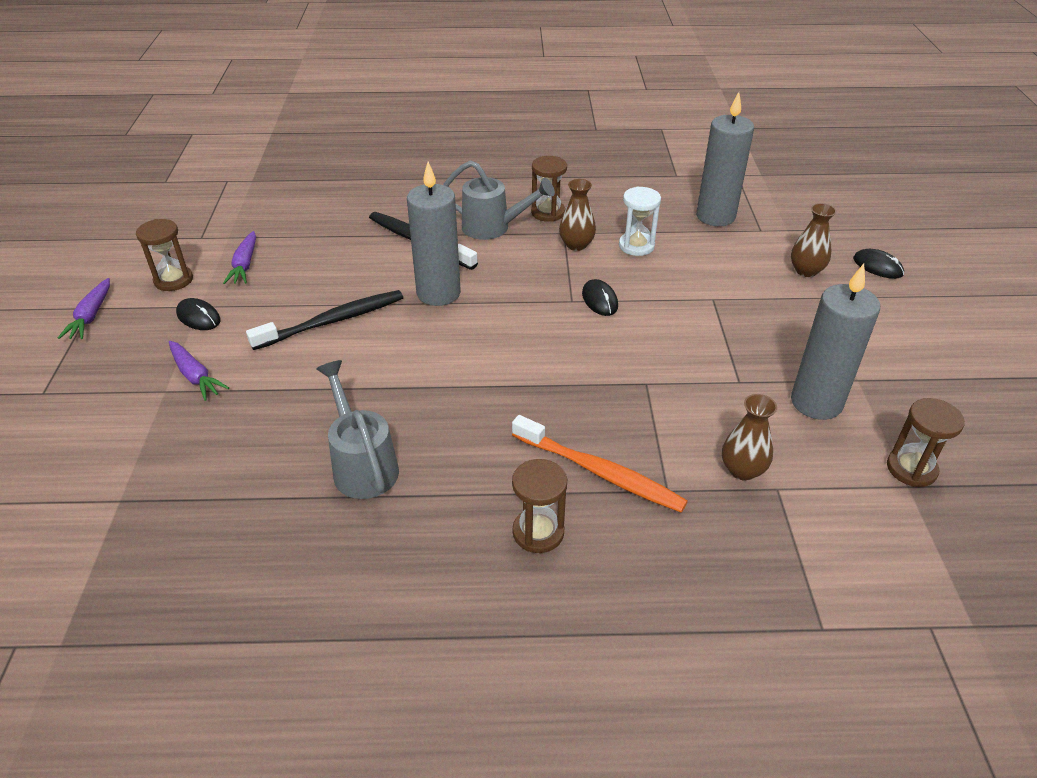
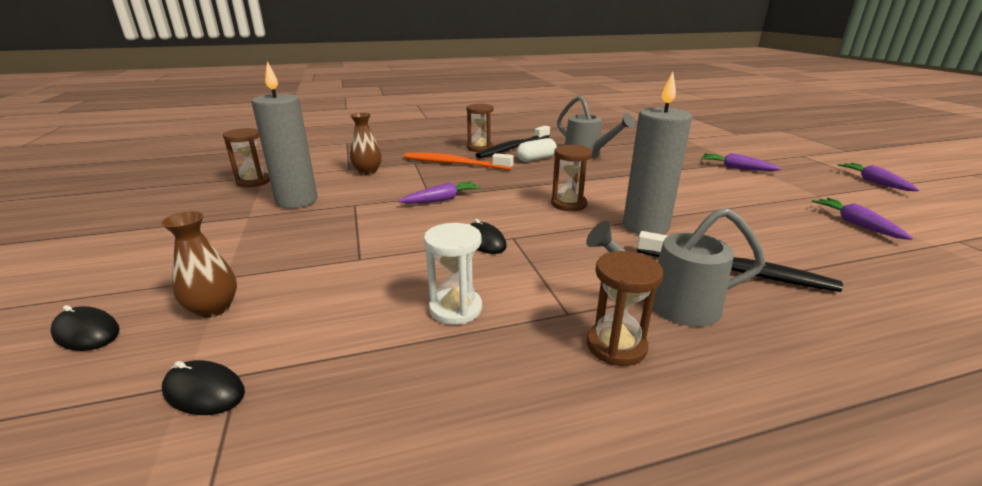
camera: 165 degrees right, 15 degrees down
brown hourglass [136,219,193,291] -> brown hourglass moved to [551,145,592,211]
black mouse [176,298,220,330] -> black mouse moved to [162,360,245,415]
black toothbrush [246,290,403,350] -> black toothbrush moved to [475,126,550,159]
brown vase [559,179,596,251] -> none
grey candle [696,92,754,226] -> none
none -> purple carrot [398,181,481,204]
none -> white capsule [516,138,557,162]

